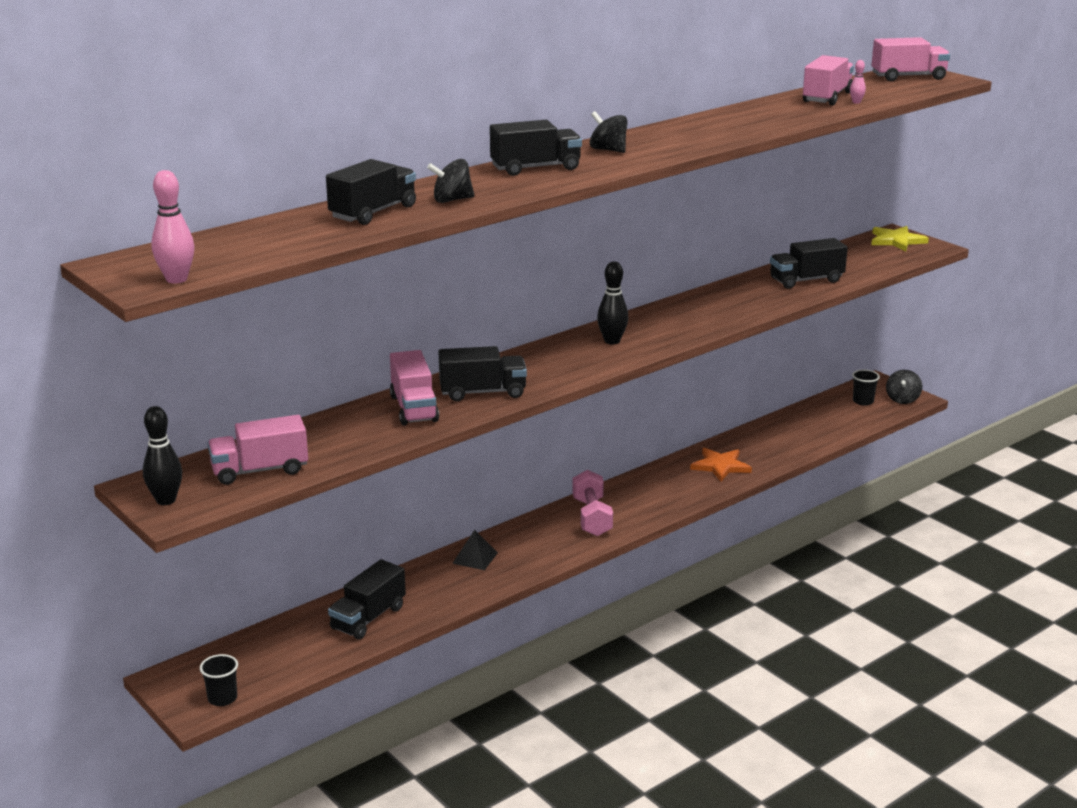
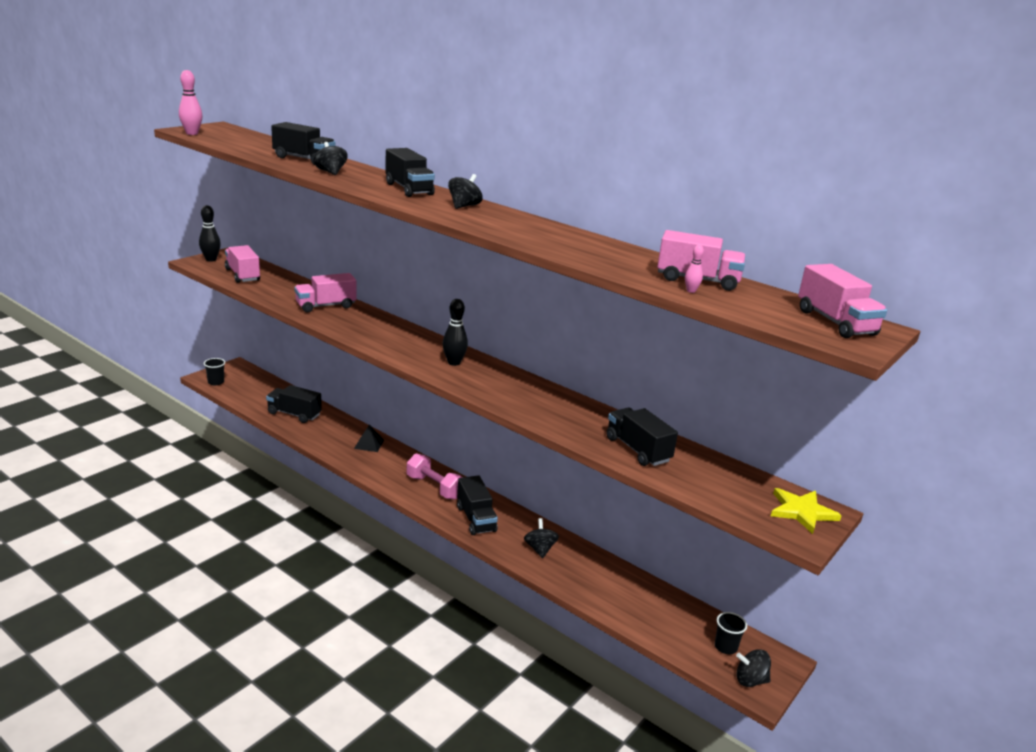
camera: 75 degrees right, 0 degrees up
black truck [439,346,527,401] -> black truck moved to [457,475,498,535]
pink dumbbell [572,470,613,536] -> pink dumbbell turned 60 degrees clockwise [407,453,463,500]
orange star [690,448,752,482] -> black spinning top [524,518,559,558]

